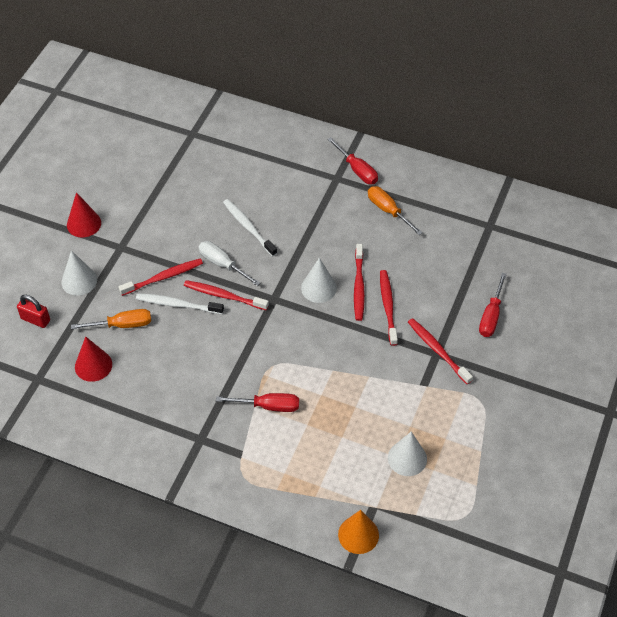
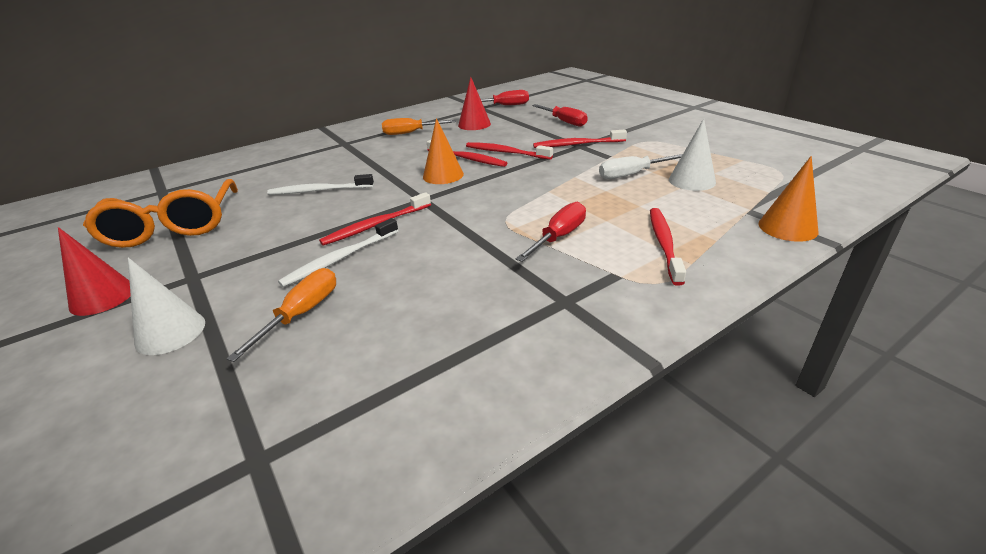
camera: 55 degrees left, 20 degrees down
red padlock [17,295,50,328] -> none
red cone [75,336,112,382] -> red cone moved to [458,77,491,130]
red toothbrush [118,258,203,296] -> red toothbrush moved to [650,208,686,286]
white screwdriver [199,241,260,286] -> white screwdriver moved to [599,154,683,179]
white cone [301,258,337,303] -> orange cone [423,118,464,184]
red screwdriver [327,137,378,184] -> red screwdriver moved to [463,90,529,105]
none -> orange glasses [83,179,238,248]

